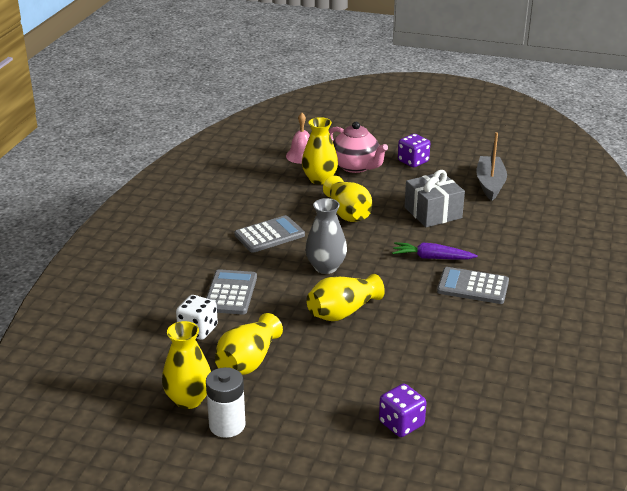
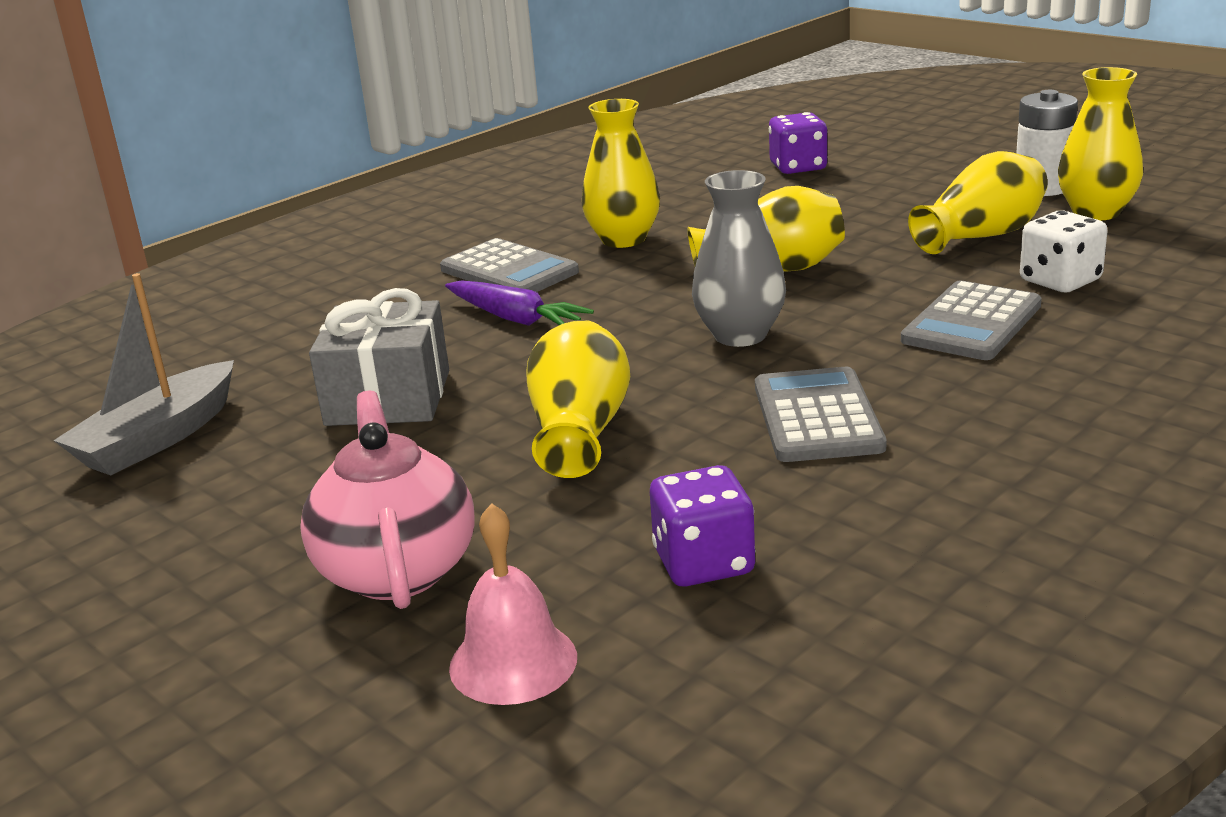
camera: 150 degrees left, 5 degrees down
grey calculator [234,215,305,253] -> grey calculator turned 90 degrees clockwise [755,367,887,462]
yellow vase [302,117,338,185] -> yellow vase moved to [582,99,660,248]
purple dice [398,134,430,167] -> purple dice moved to [650,465,756,587]

